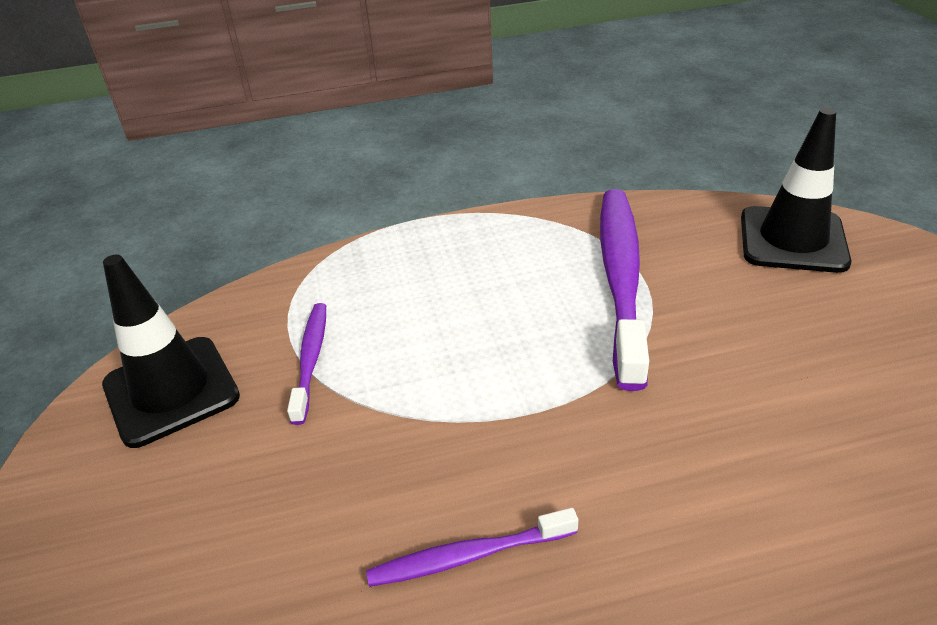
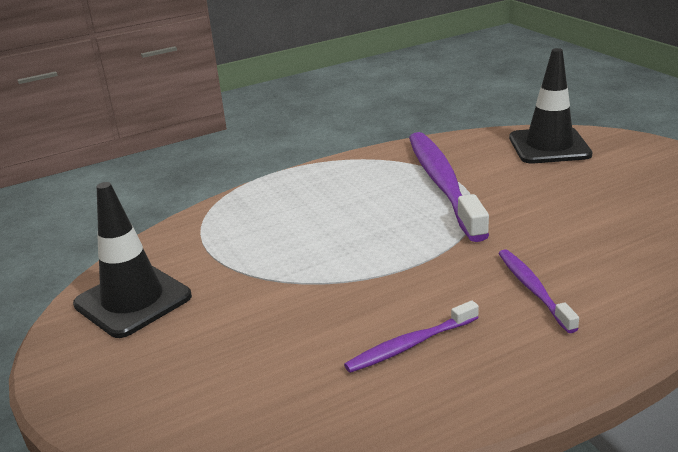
camera: 15 degrees left, 10 degrees down
purple toothbrush [287,303,326,425] -> purple toothbrush moved to [498,249,579,333]

